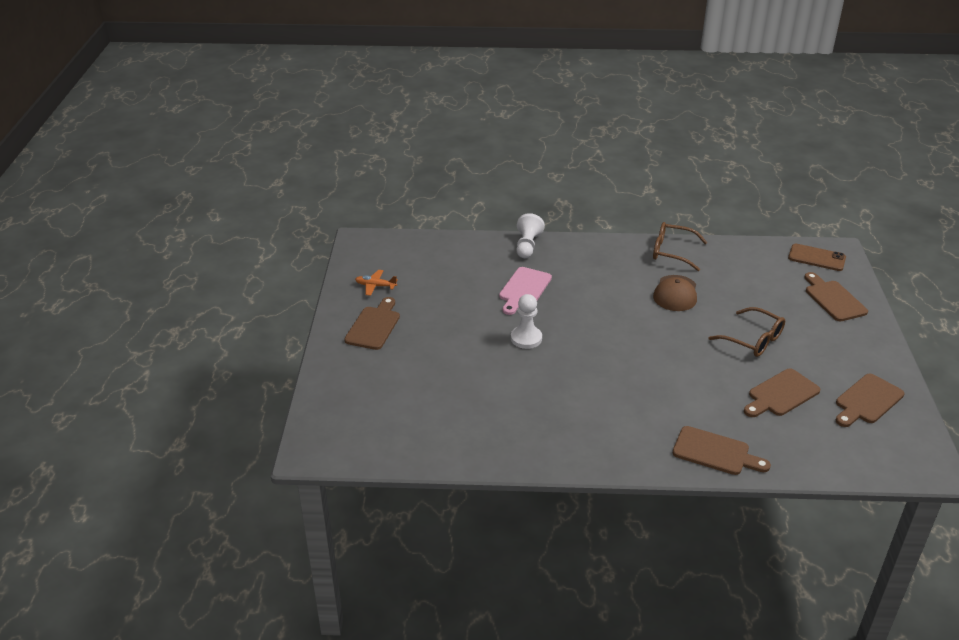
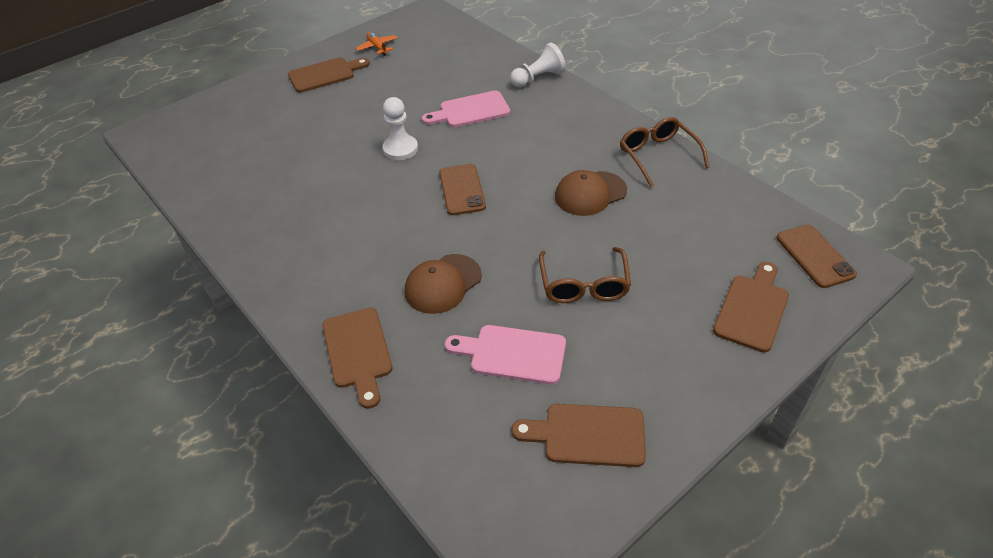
camera: 50 degrees right, 10 degrees up
brown cutting board [744,368,820,417] -> pink cutting board [445,325,566,384]
none -> brown cap [405,254,482,314]
none -> brown phone [439,164,486,215]

